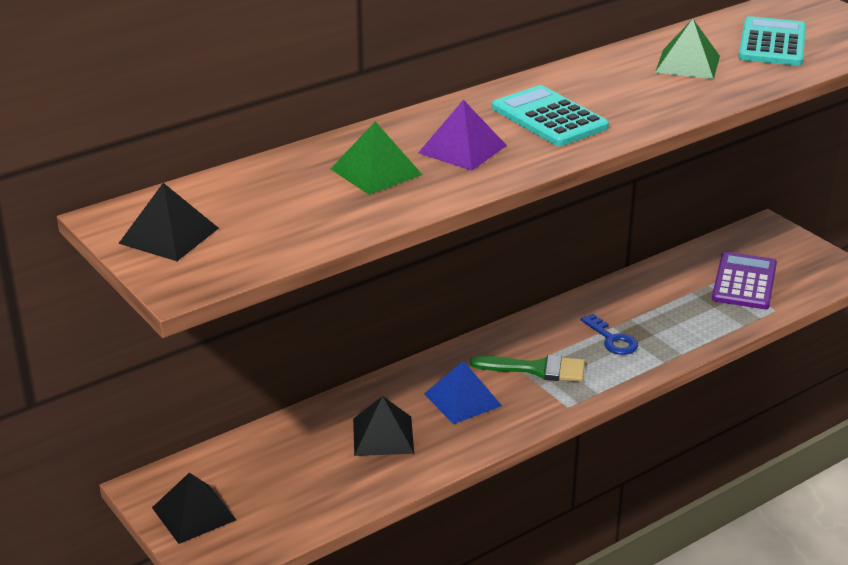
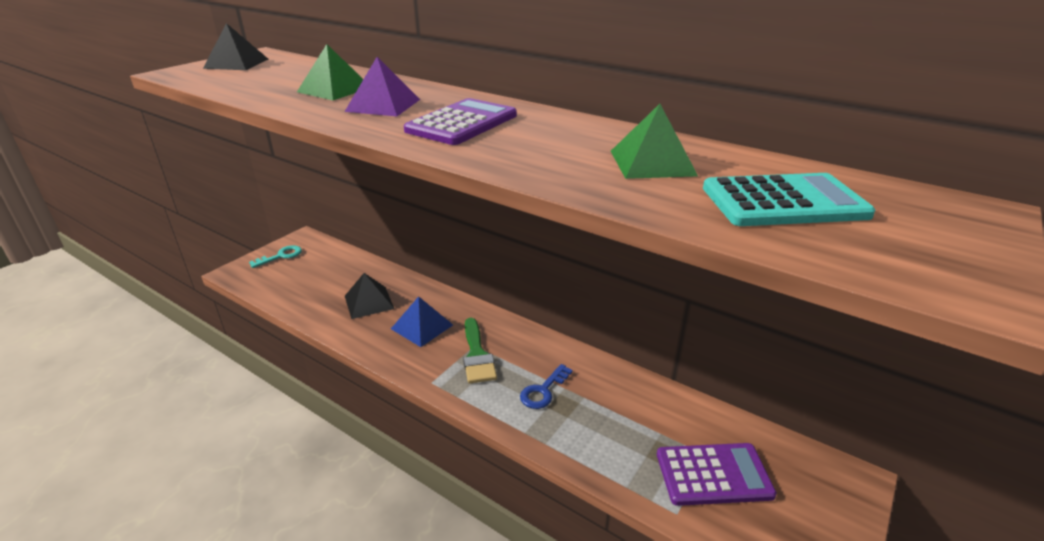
camera: 70 degrees right, 0 degrees up
black pyramid [152,473,236,544] -> turquoise key [249,245,302,268]
turquoise calculator [492,85,609,146] -> purple calculator [404,98,517,145]

